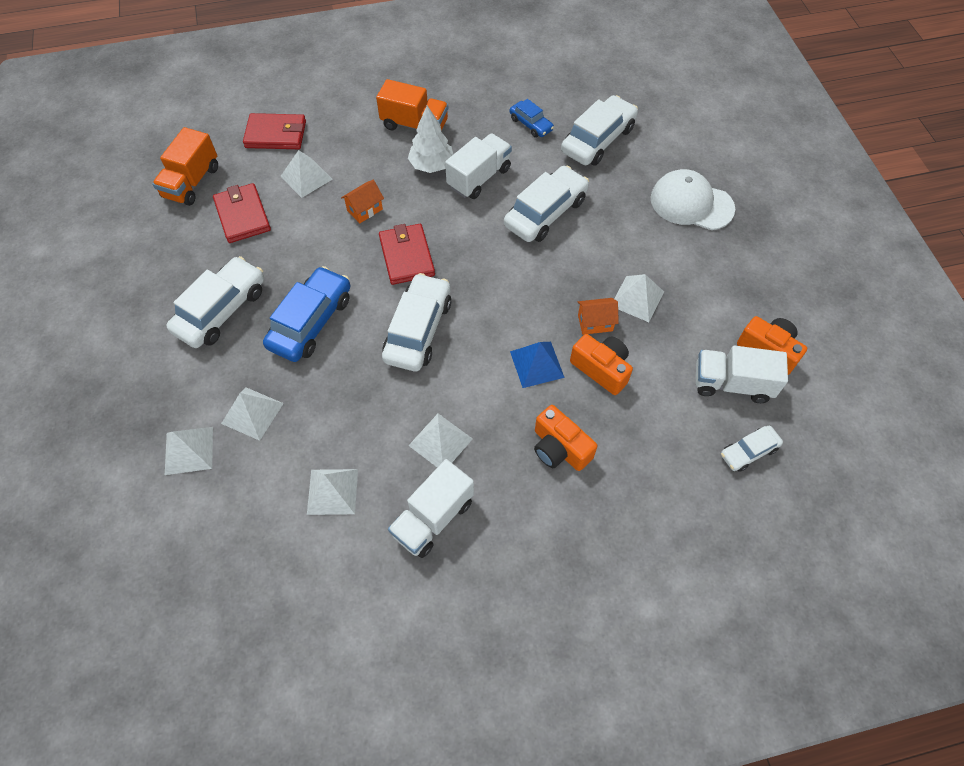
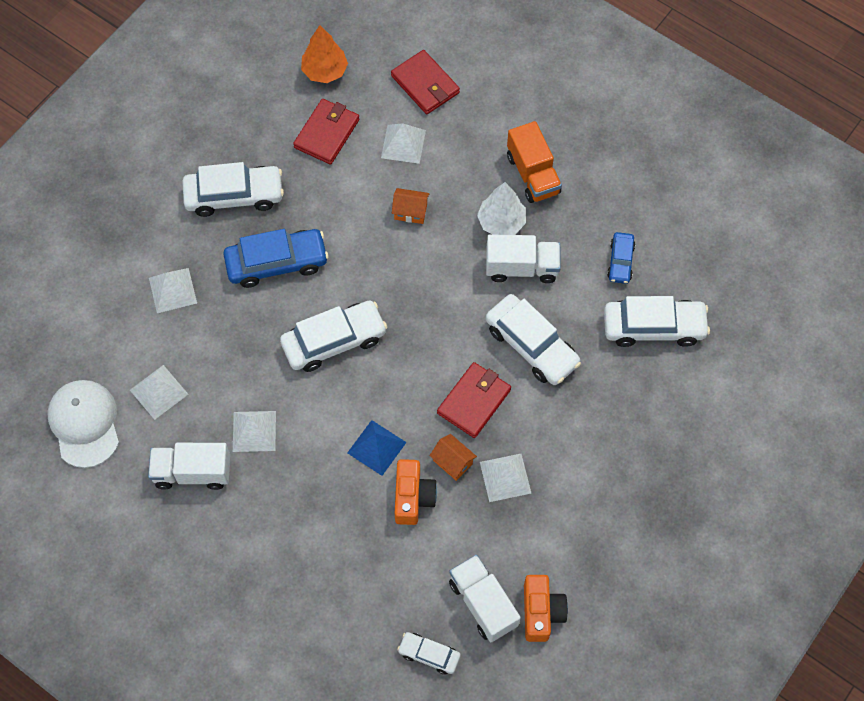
camera: 50 degrees right, 5 degrees up
orange truck [152,127,218,206] -> orange tree [301,25,348,83]
white pyramid [165,427,213,475] -> none
red wallet [379,224,435,285] -> red wallet moved to [437,362,511,438]
white car [504,166,589,242] -> white car turned 45 degrees clockwise [486,294,581,385]
orange camera [534,405,597,471] -> none
white cap [651,169,735,230] -> white cap moved to [47,380,119,468]

